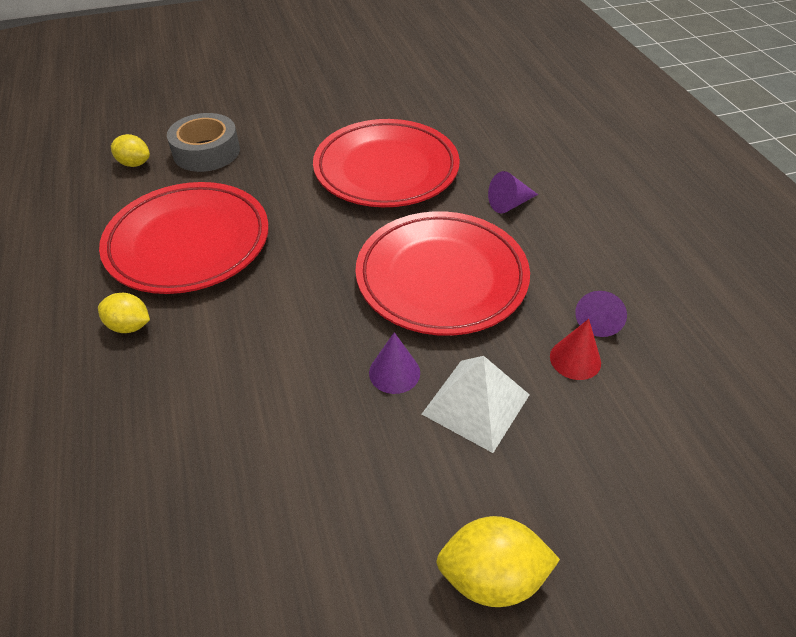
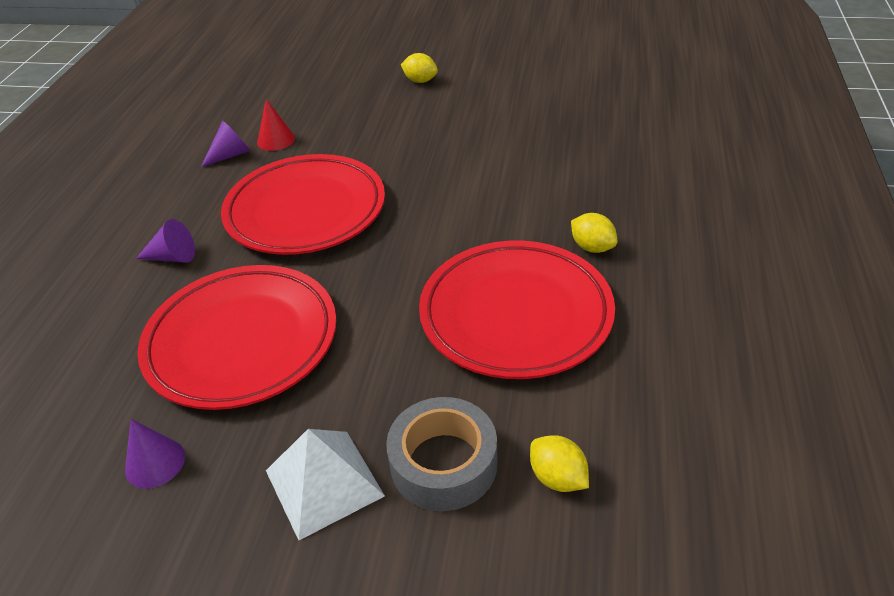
camera: 150 degrees left, 5 degrees down
purple cone [369,332,420,394] -> purple cone moved to [125,419,185,489]
white pyramid [422,356,530,453] -> white pyramid moved to [266,429,385,540]
yellow lemon [436,516,560,607] -> yellow lemon [401,53,438,83], size x0.65

